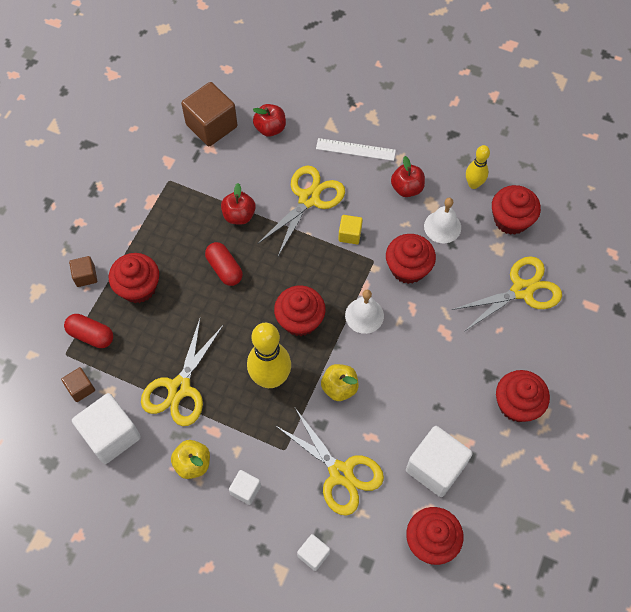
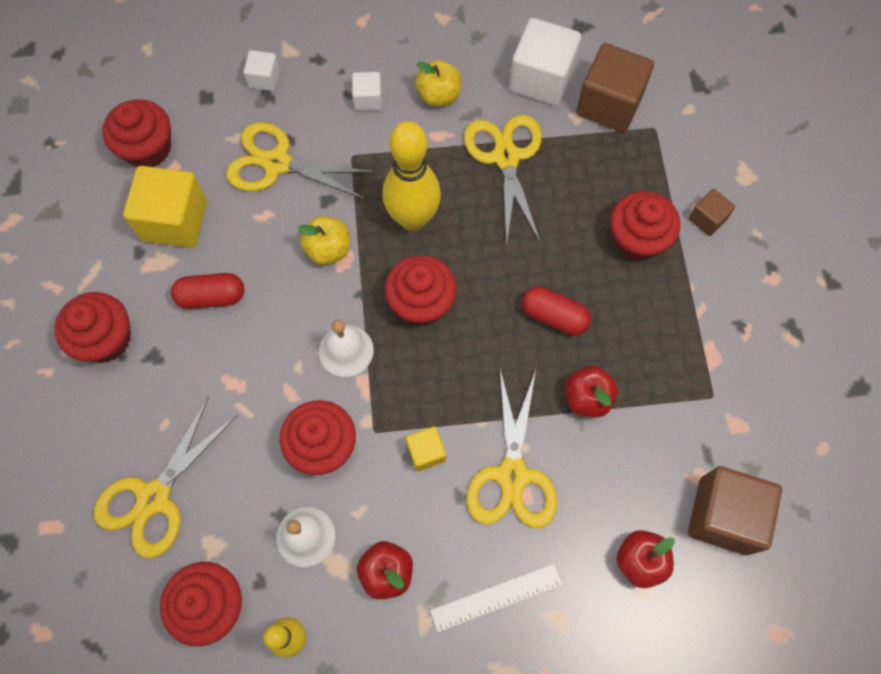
camera: 150 degrees right, 5 degrees up
brown cube [61,367,95,402] -> brown cube [576,43,654,132], size x1.97
red capsule [64,314,113,348] -> red capsule moved to [171,273,244,309]
white cube [406,426,473,497] -> yellow cube [123,166,207,248]

